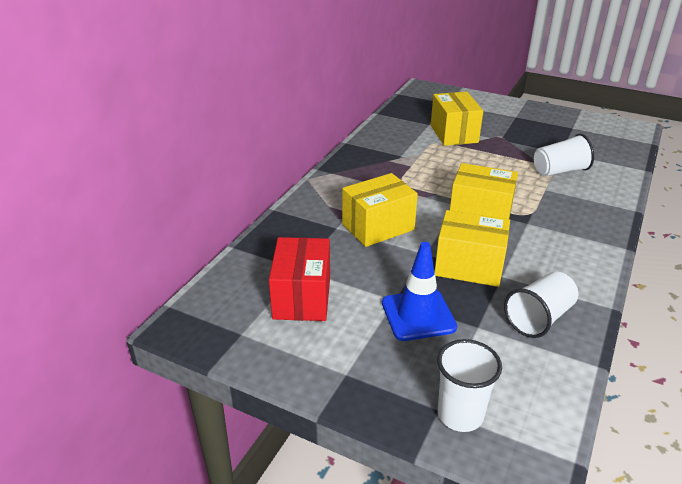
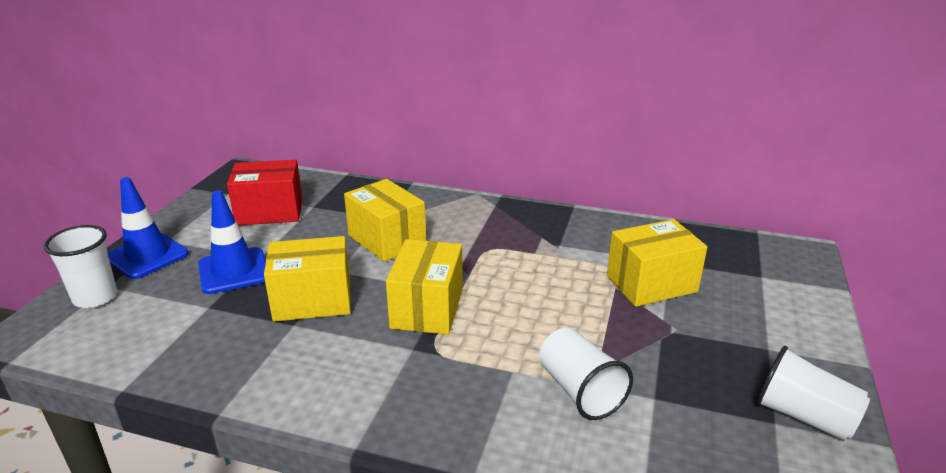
camera: 80 degrees right, 5 degrees down
yellow box [435,210,510,287] -> yellow box turned 75 degrees clockwise [264,236,351,322]
white cup [504,272,578,338] -> white cup moved to [756,346,870,441]
none -> blue traffic cone [108,177,189,279]

